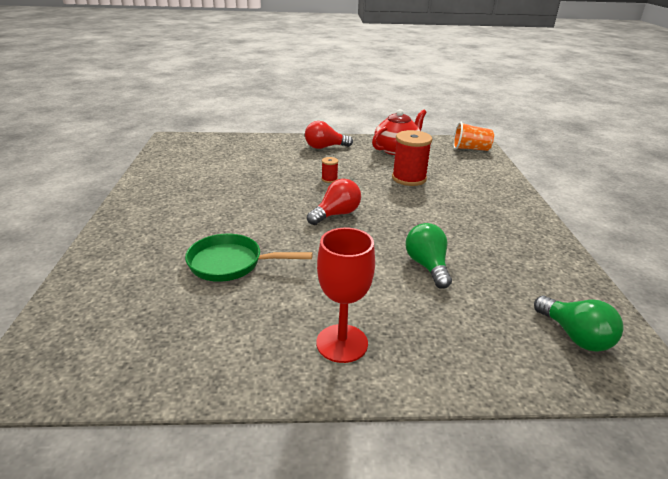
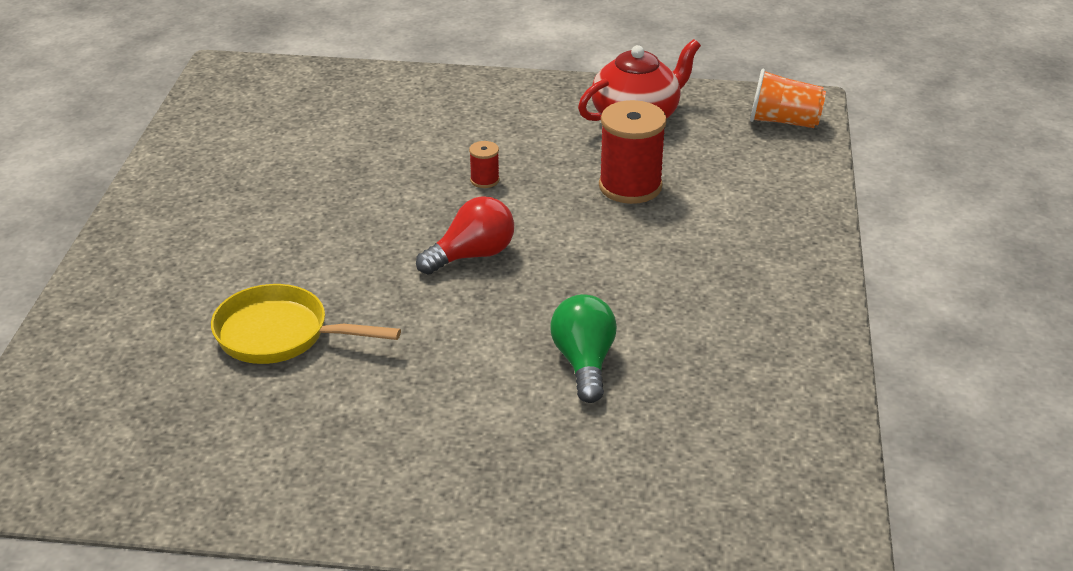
camera: 10 degrees right, 5 degrees up
green pan [185,234,313,282] -> yellow pan [211,284,401,364]
red light bulb [305,121,353,149] -> none
red goblet [316,228,375,363] -> none
green light bulb [534,296,624,352] -> none

